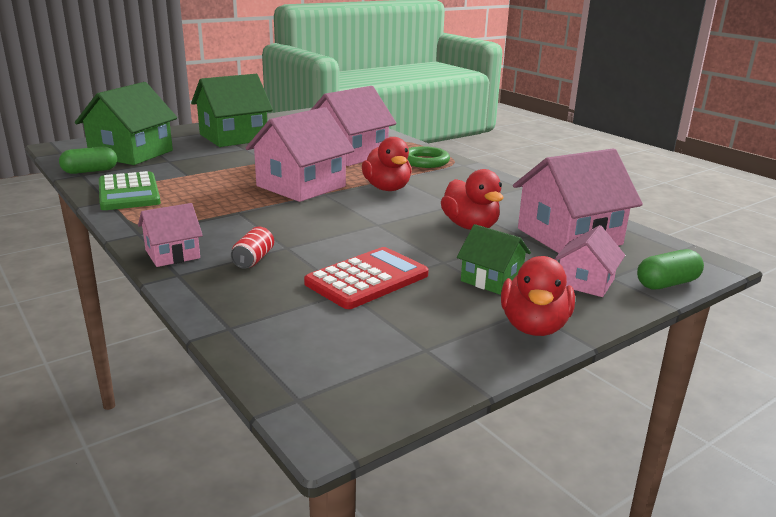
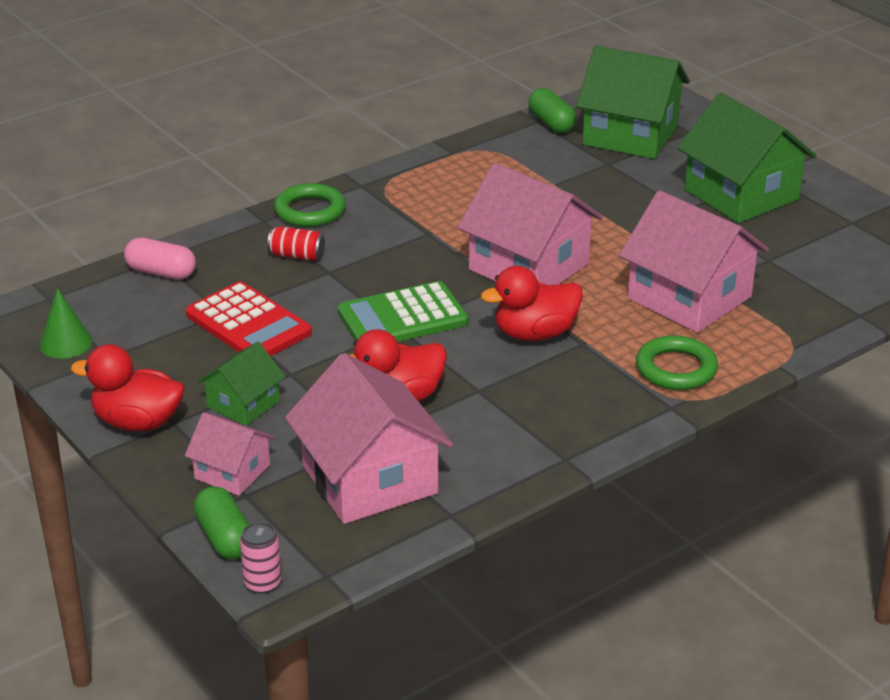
camera: 90 degrees right, 10 degrees up
green calculator [99,171,161,210] -> green calculator moved to [338,281,468,342]
pink house [138,203,203,267] -> green ring [274,183,346,227]
none -> green cone [39,288,92,358]
none -> pink capsule [124,238,196,280]
none -> pink can [240,522,281,594]

